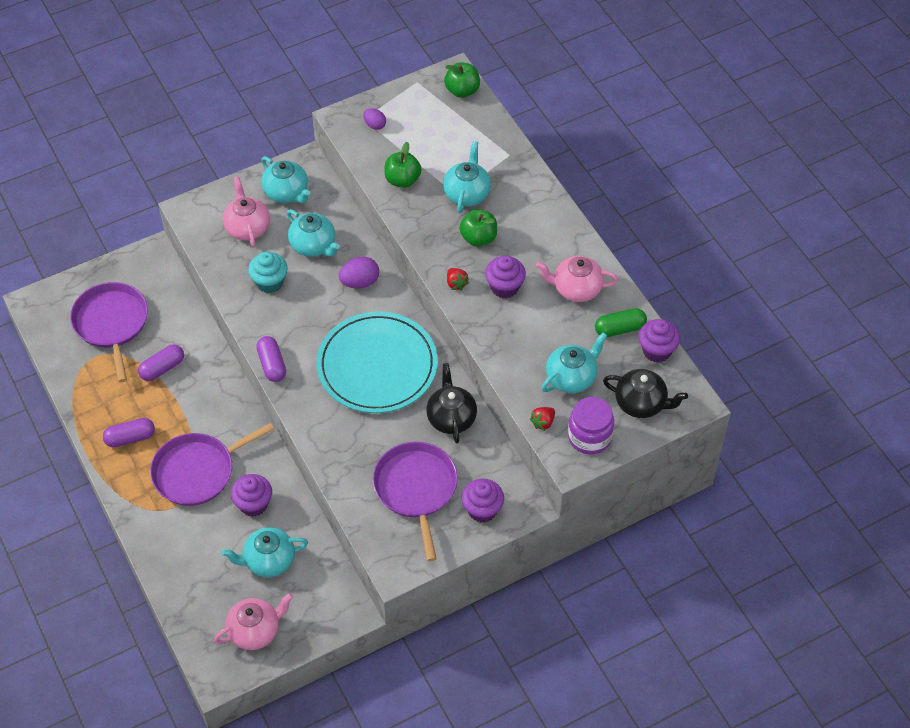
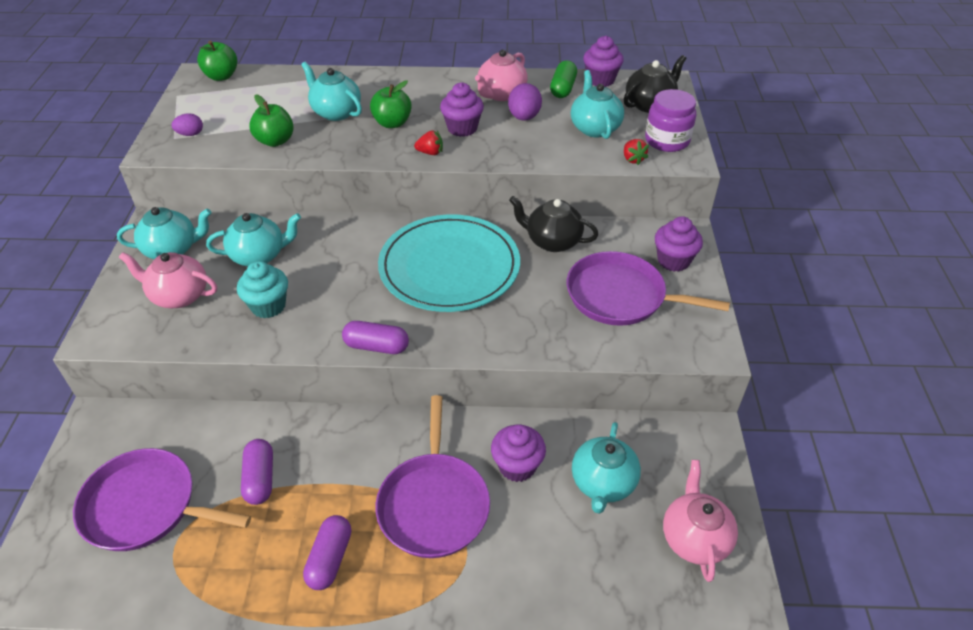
camera: 60 degrees left, 10 degrees down
purple egg [339,257,379,289] -> purple egg moved to [508,83,542,121]

